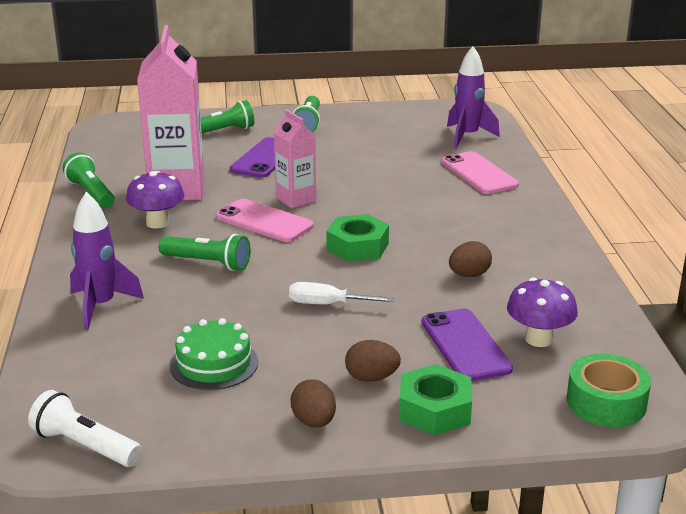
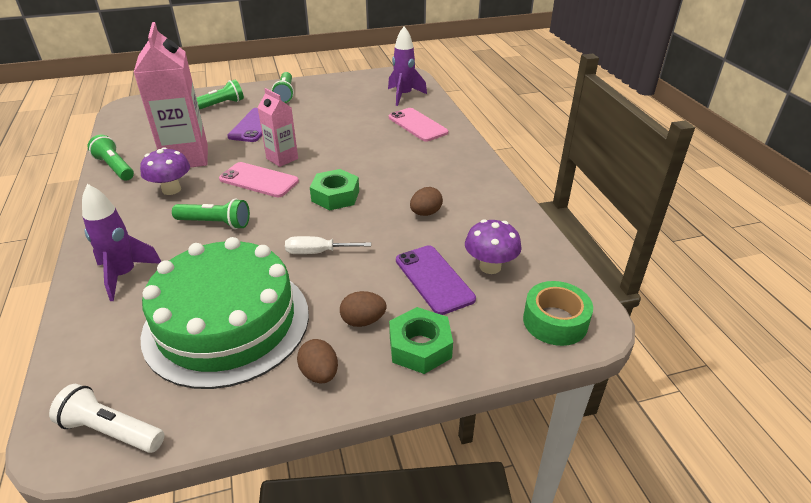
camera: 10 degrees left, 10 degrees up
green cake [170,318,258,390] -> green cake [141,237,309,389], size x2.15

